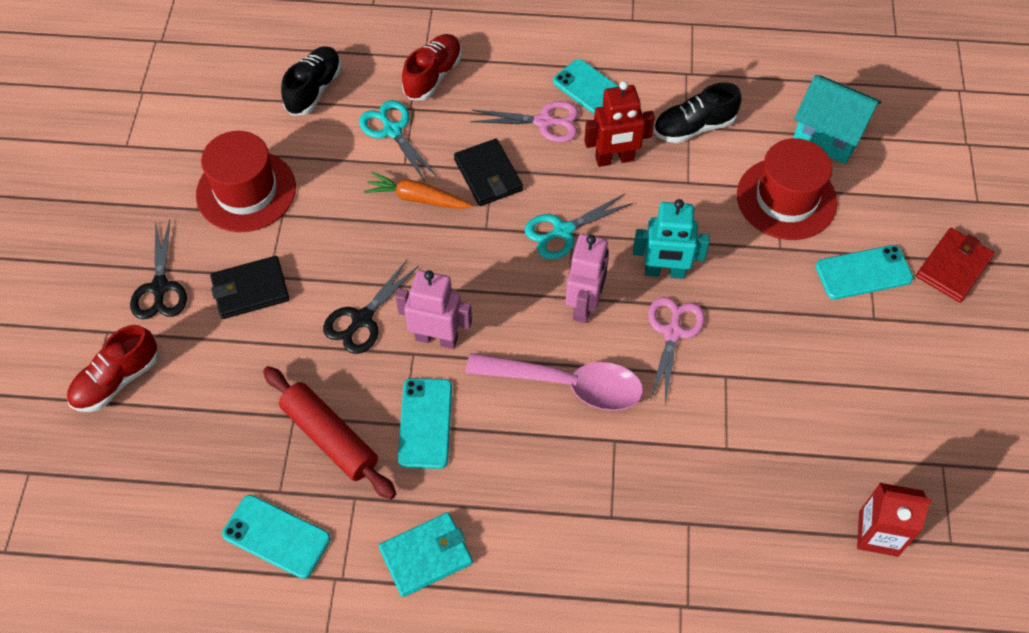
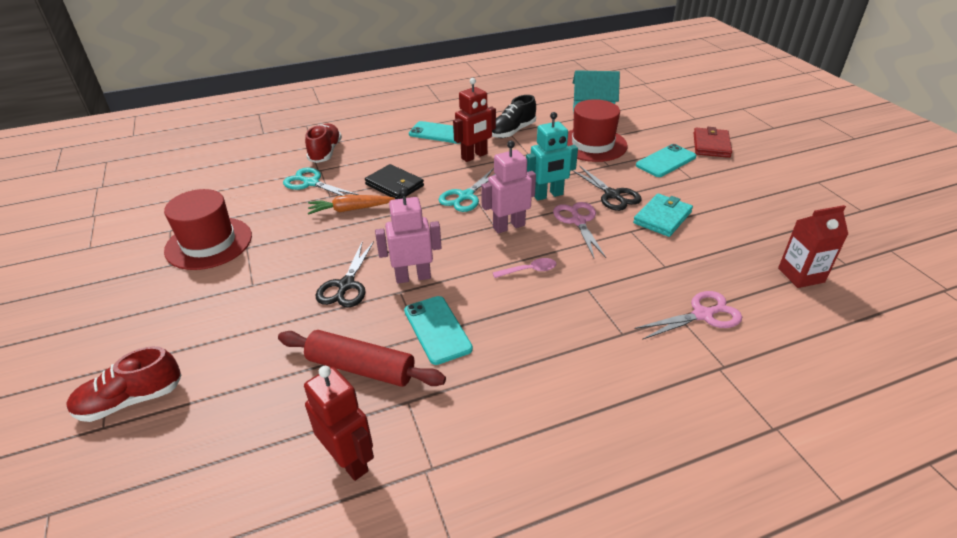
camera: 25 degrees left, 20 degrees down
red shoe [67,325,159,412] -> red shoe turned 45 degrees clockwise [66,346,182,422]
black scissors [130,220,187,319] -> black scissors moved to [572,166,642,211]
black wallet [210,256,290,319] -> none
turquoise phone [222,495,331,579] -> red robot [304,366,374,481]
black shoe [281,46,341,116] -> none
turquoise wallet [379,512,473,597] -> turquoise wallet moved to [633,193,693,237]
pink spoon [466,353,643,411] -> pink spoon [493,258,556,278], size x0.45
pink scissors [470,101,579,142] -> pink scissors moved to [635,291,742,340]
pink robot [565,234,609,323] -> pink robot turned 105 degrees counterclockwise [481,141,536,233]

